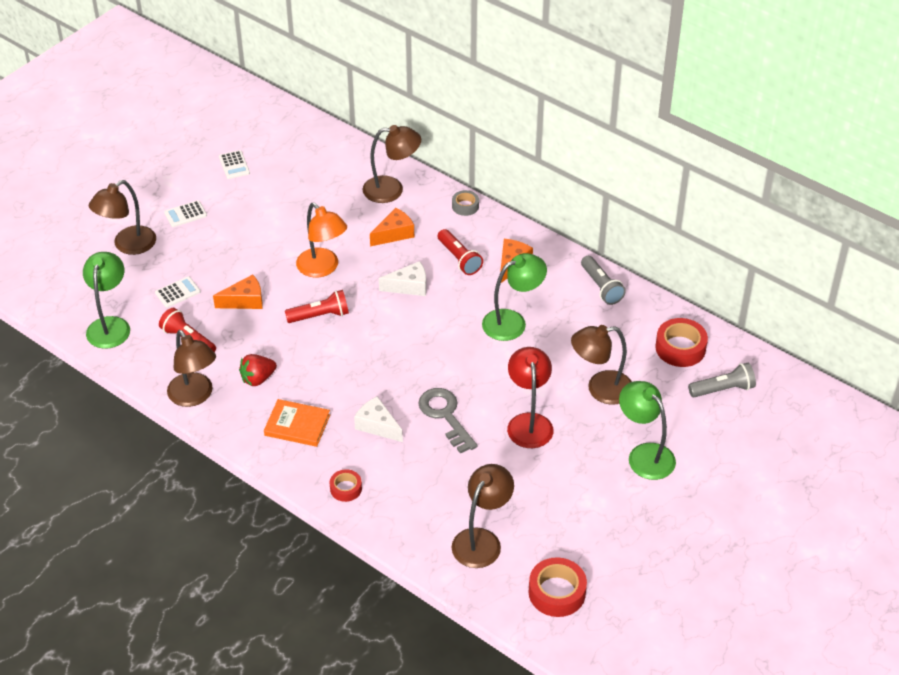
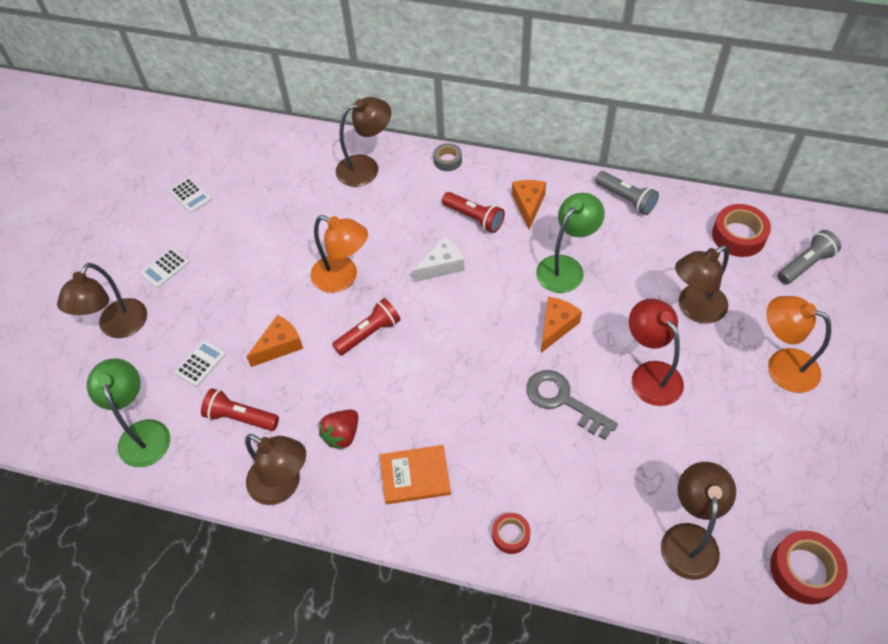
camera: 20 degrees left, 10 degrees up
white cheese [354,396,403,442] -> none
orange cheese [370,208,414,247] -> orange cheese moved to [541,297,582,353]
green lamp [619,381,676,480] -> orange lamp [767,296,831,393]

